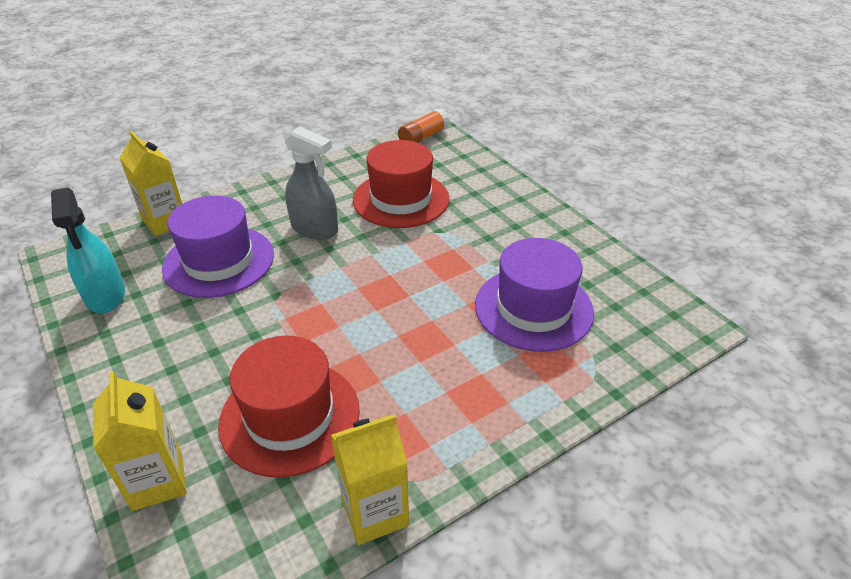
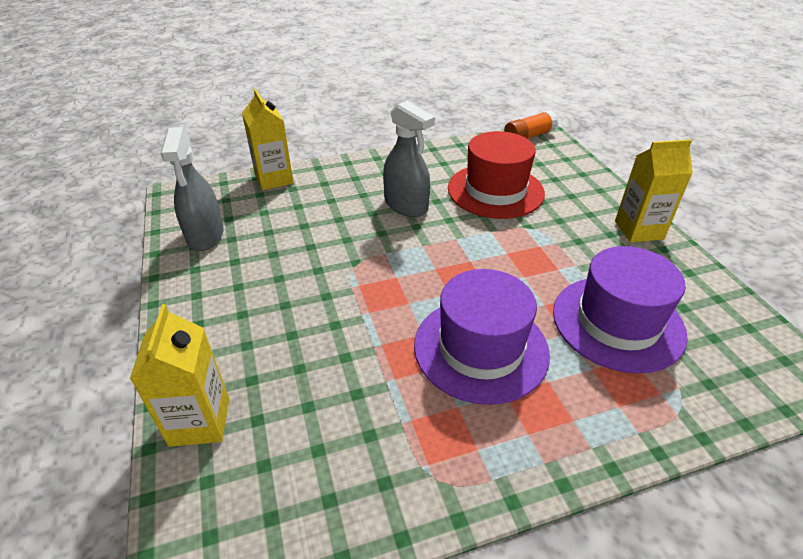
camera: 15 degrees right, 0 degrees up
turquoise spray bottle [51,187,125,313] -> grey spray bottle [161,127,224,251]
purple hat [162,196,274,298] -> purple hat moved to [414,269,550,405]
red hat [218,335,360,478] -> none
yellow carton [331,414,409,545] -> yellow carton moved to [615,139,693,242]

